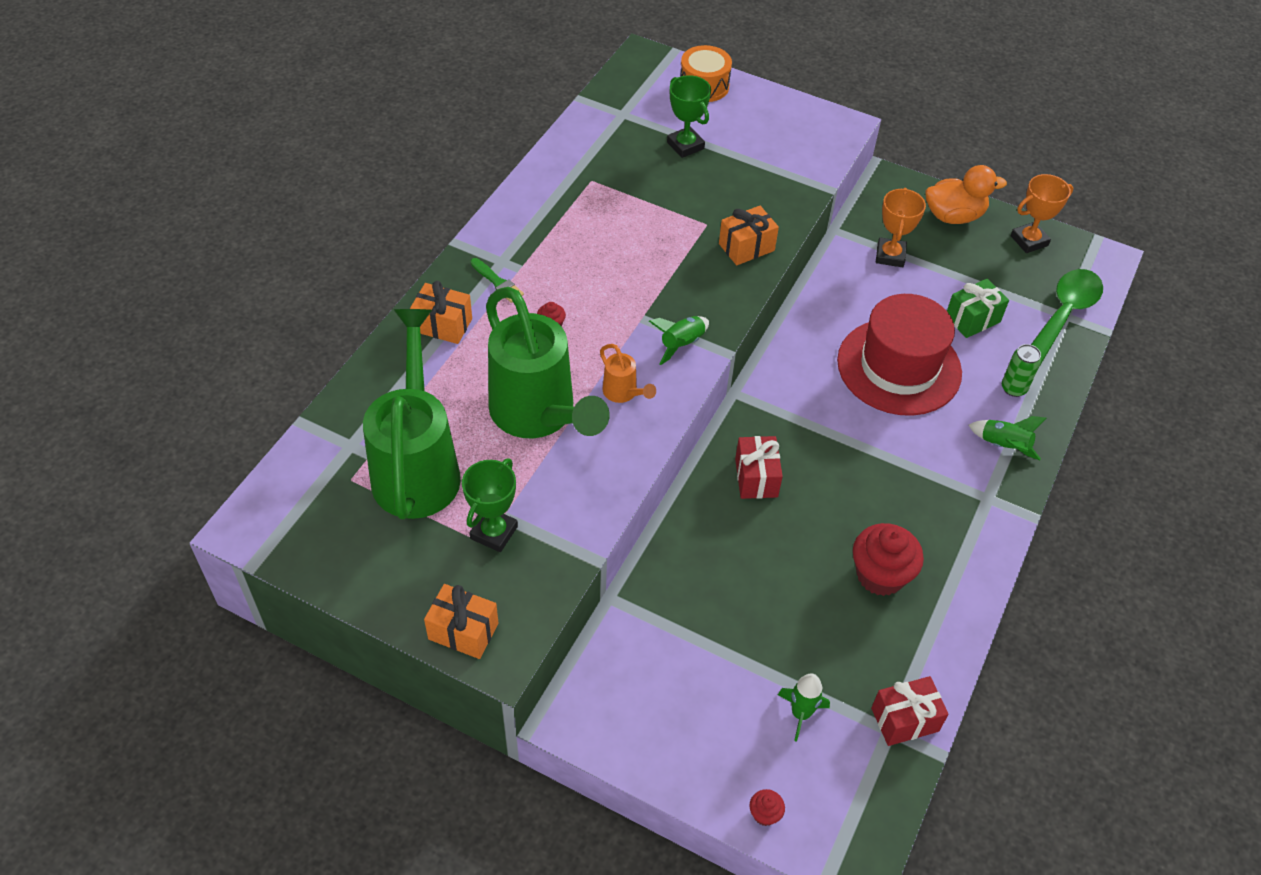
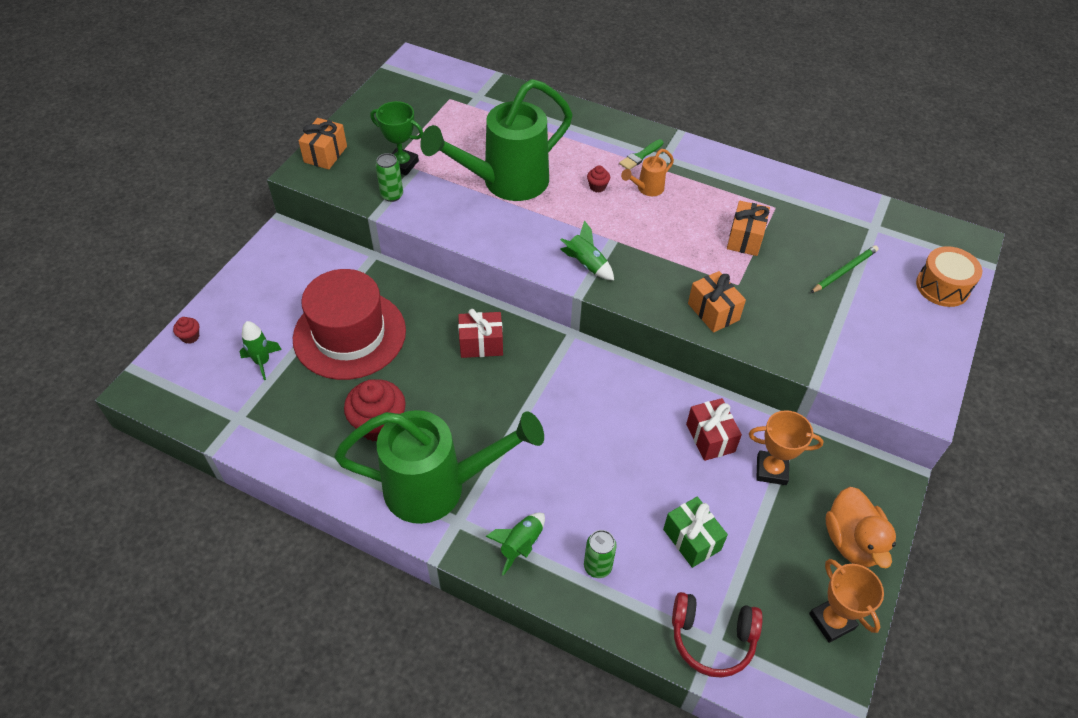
camera: 90 degrees right, 0 degrees up
green watering can [363,309,461,519] -> green watering can moved to [334,410,544,524]
orange gift [410,281,472,344] -> orange gift moved to [727,201,770,256]
orange watering can [600,344,656,403] -> orange watering can moved to [621,149,674,196]
green trophy [667,75,711,158] -> green pencil [811,245,879,293]
red hat [837,294,962,416] -> red hat moved to [293,269,406,380]
red gift [871,676,949,746] -> red gift moved to [686,398,742,461]
green spoon [1031,269,1103,369] -> red headphones [672,592,763,678]
none -> green can [376,153,403,202]

